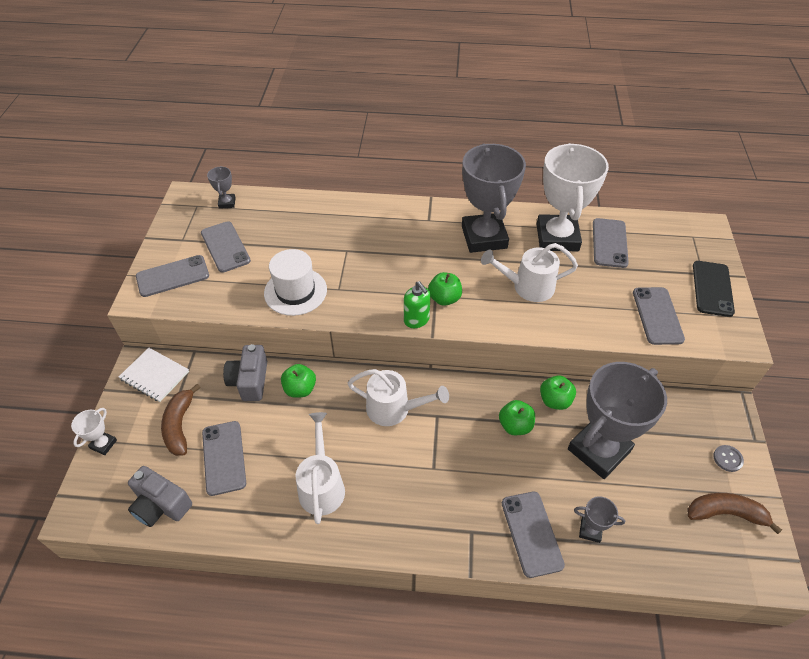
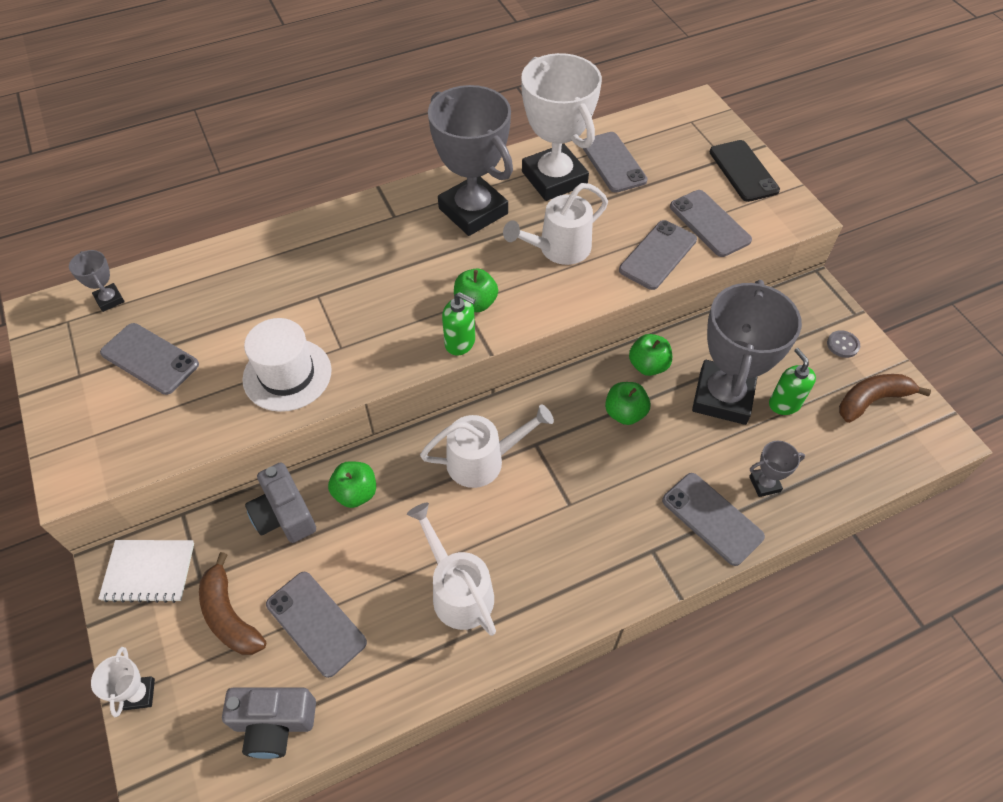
camera: 30 degrees left, 5 degrees up
grey phone [136,255,209,297] -> grey phone moved to [619,220,697,290]
none -> green soap dispenser [769,348,816,415]

